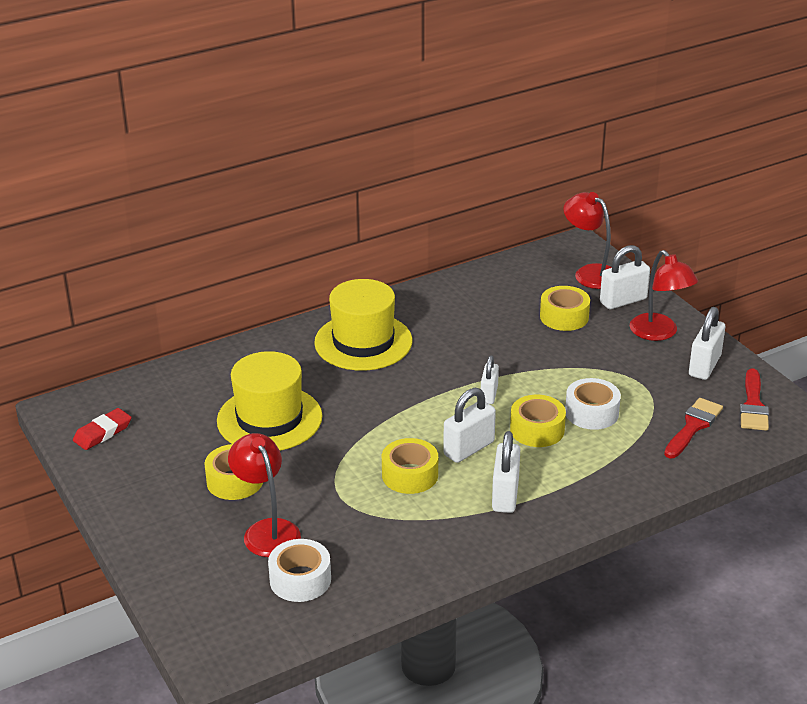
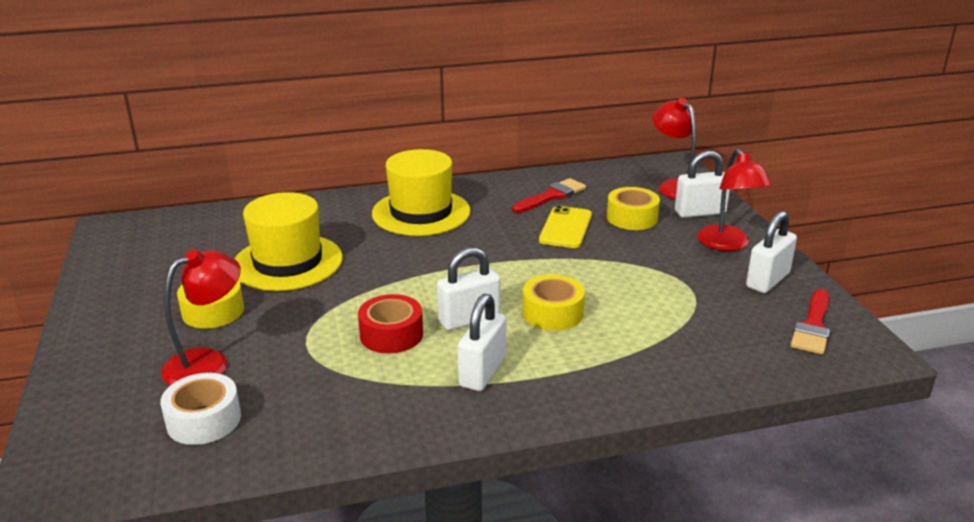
camera: 15 degrees right, 5 degrees down
red eraser [73,408,131,450] -> none
red lamp [228,433,301,557] -> red lamp turned 60 degrees clockwise [161,250,241,385]
yellow tape [382,438,438,494] -> red tape [358,294,423,353]
white padlock [481,355,499,404] -> none
white tape [565,378,621,430] -> none
red brush [664,398,723,458] -> red brush moved to [512,178,586,213]
none -> yellow phone [539,206,592,248]

